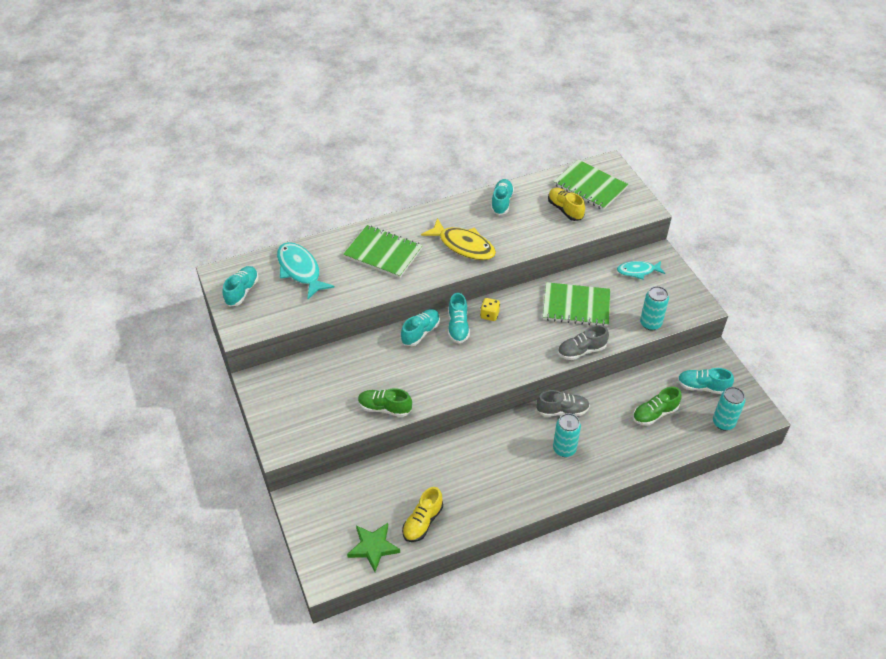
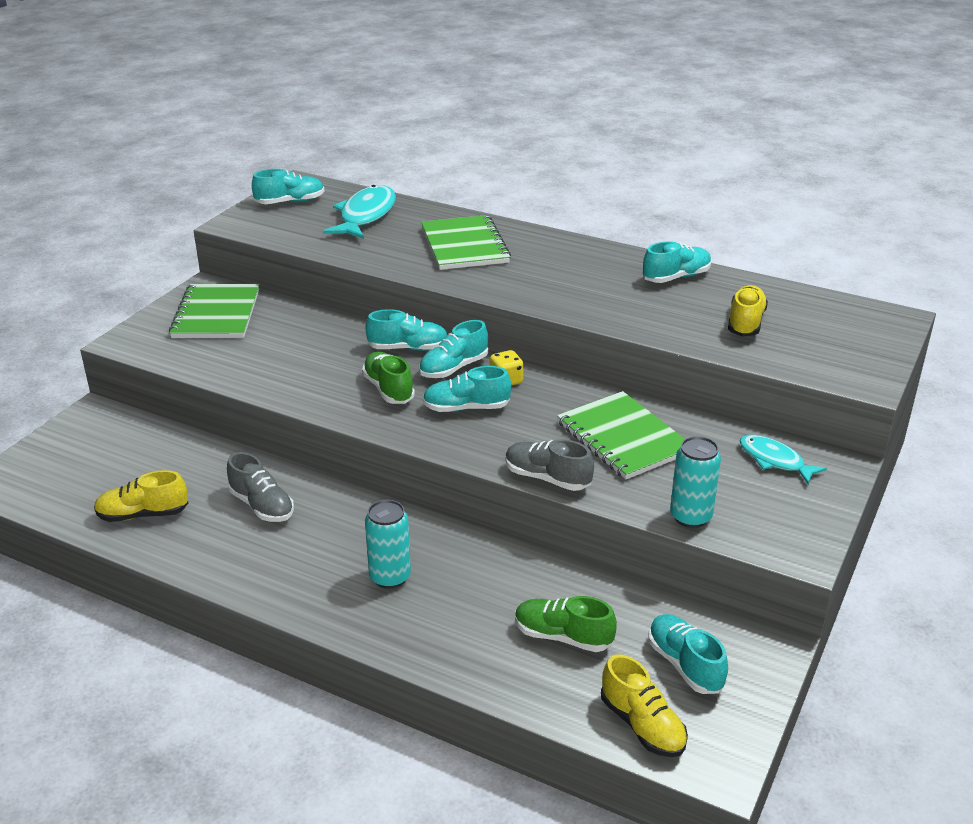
camera: 50 degrees right, 15 degrees down
green star [347,523,400,572] -> none
green shoe [358,388,412,417] -> green shoe moved to [362,352,415,404]
yellow fish [421,218,496,260] -> none
grey shoe [536,390,590,417] -> grey shoe moved to [227,452,294,522]
green notebook [553,159,628,210] -> green notebook moved to [169,284,259,338]
turquoise can [713,387,745,430] -> yellow shoe [601,654,688,757]
none -> turquoise shoe [422,366,511,412]

